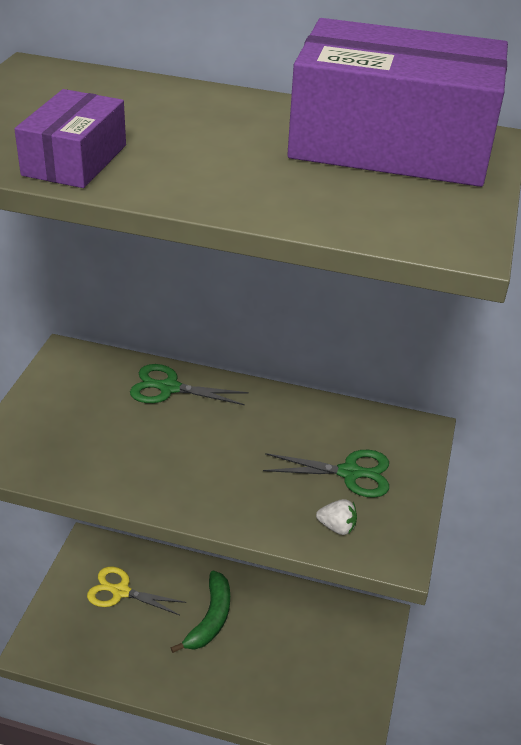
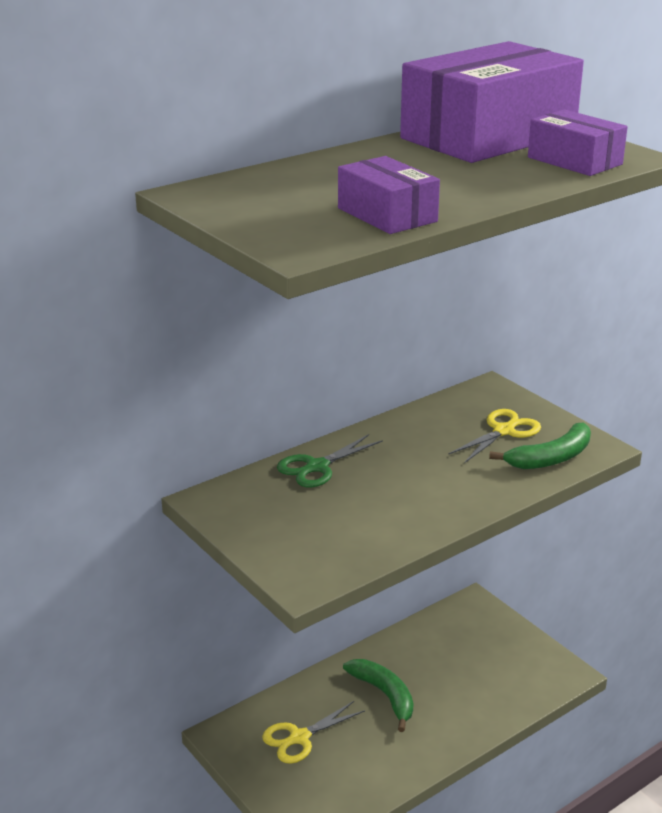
camera: 50 degrees left, 10 degrees down
green scissors [263,450,389,498] -> yellow scissors [448,409,541,463]
white strawberry [316,499,357,535] -> green banana [489,423,591,469]
none -> purple box [528,109,628,176]

